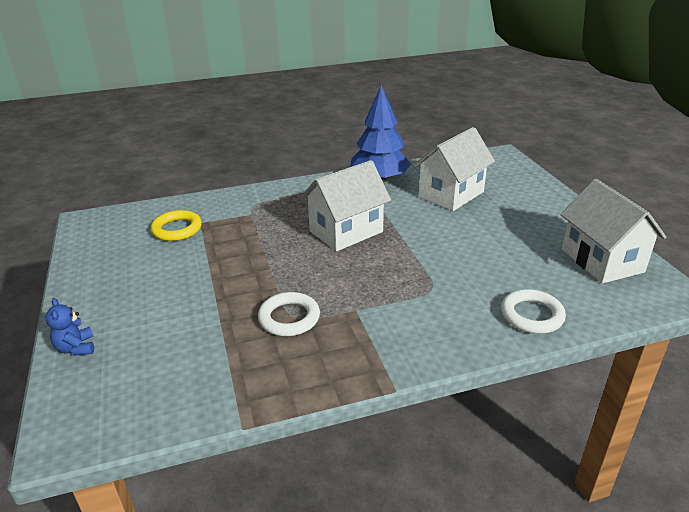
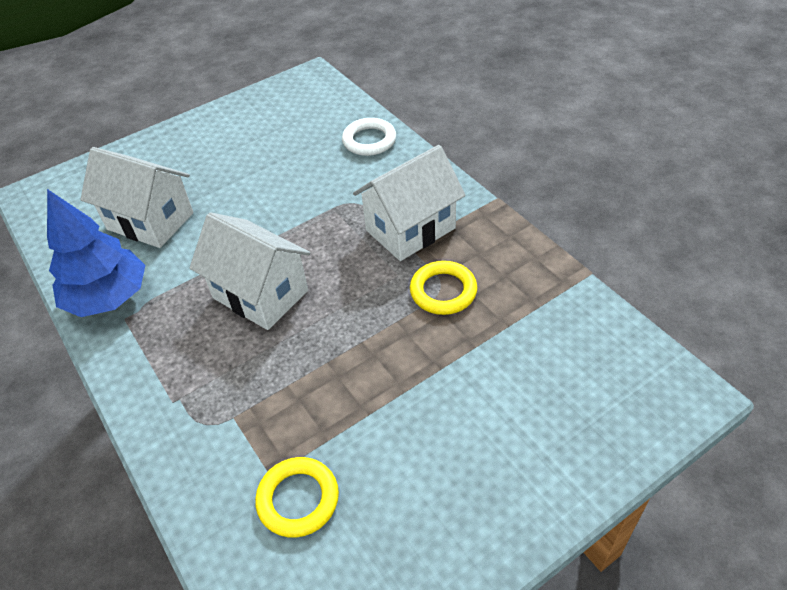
camera: 105 degrees left, 15 degrees up
blue teddy bear [45,298,94,356] -> none
white ring [258,292,320,336] -> yellow ring [410,261,477,315]
white house [561,179,666,283] -> white house moved to [353,145,466,261]

